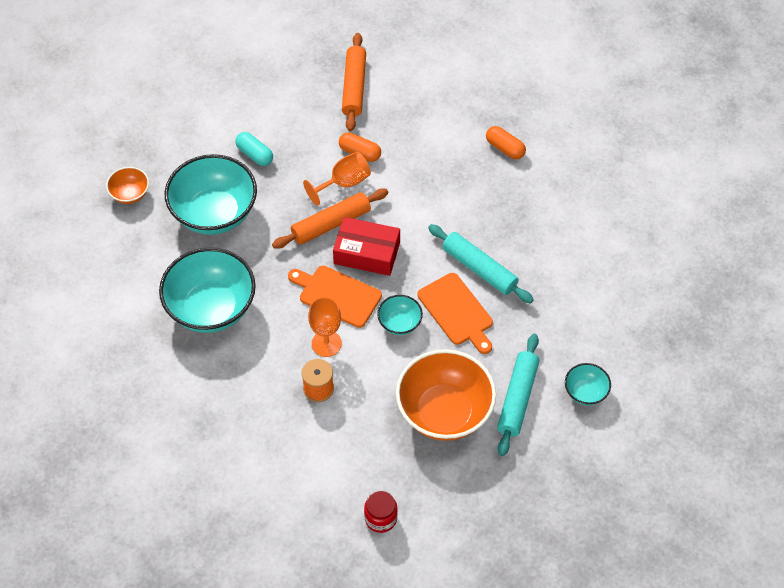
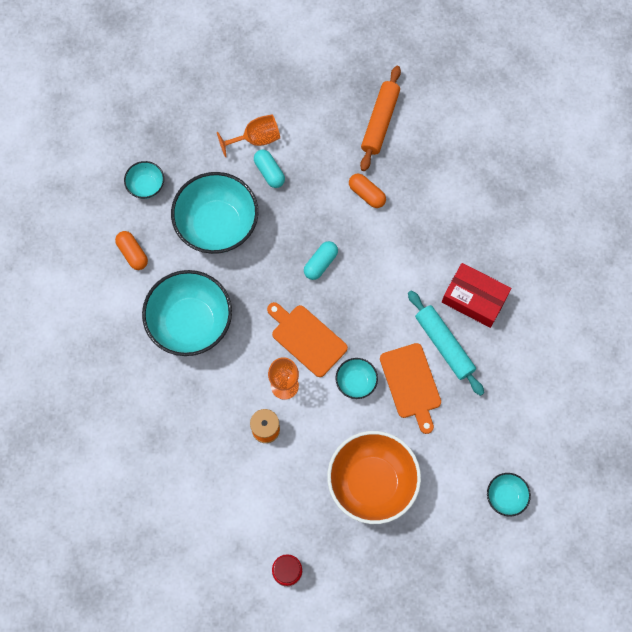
camera: 15 degrees right, 15 degrees up
orange bowl [106,167,149,204] -> turquoise bowl [124,161,164,199]
orange rolling pin [272,189,388,249] -> turquoise capsule [304,241,338,280]
orange goblet [303,152,371,206] -> orange goblet moved to [217,114,280,157]
red box [333,217,400,276] -> red box moved to [442,263,512,328]
orange capsule [486,126,526,159] -> orange capsule moved to [115,231,148,270]
turquoise rolling pin [497,334,539,456] -> none

